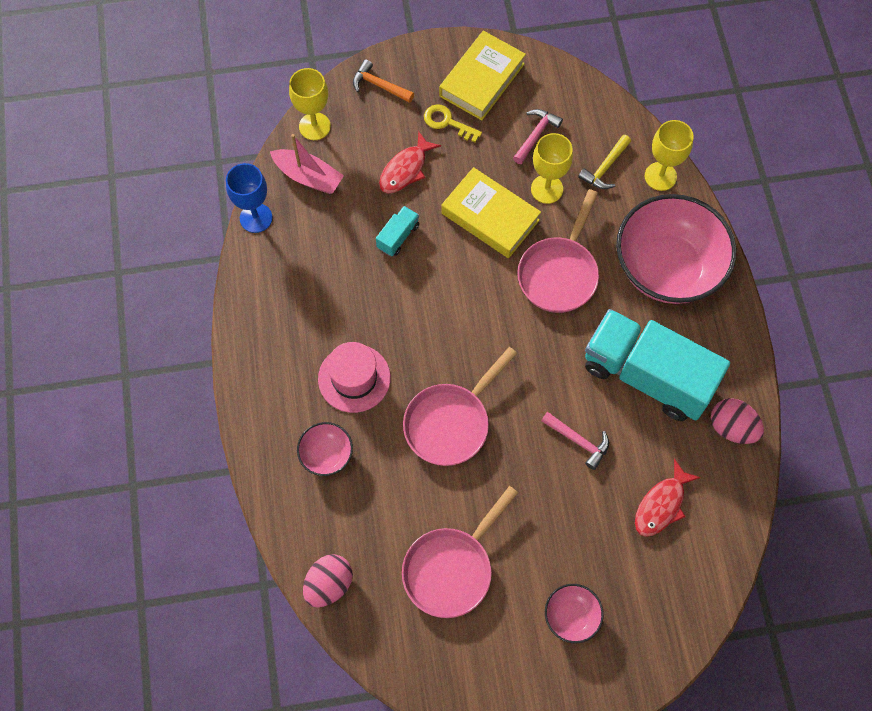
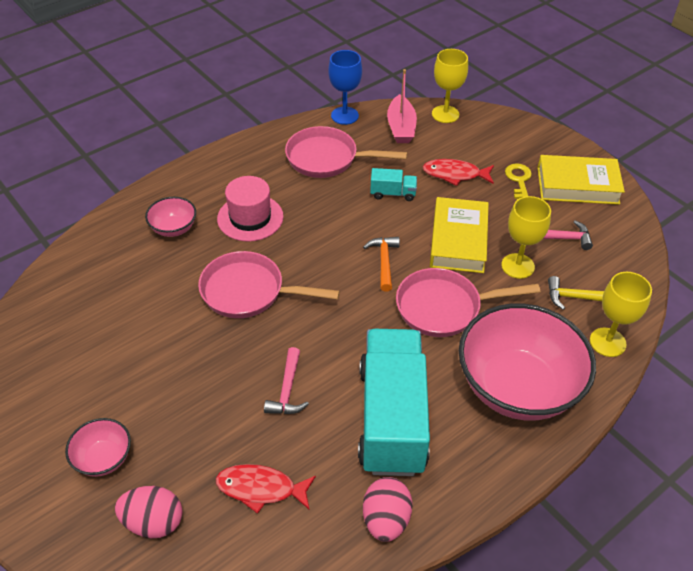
camera: 60 degrees right, 20 degrees down
pink egg [303,554,353,607] -> pink egg moved to [115,486,183,538]
orange hammer [353,59,414,103] -> orange hammer moved to [363,237,400,292]
pink pan [402,486,518,618] -> pink pan moved to [285,126,407,178]

